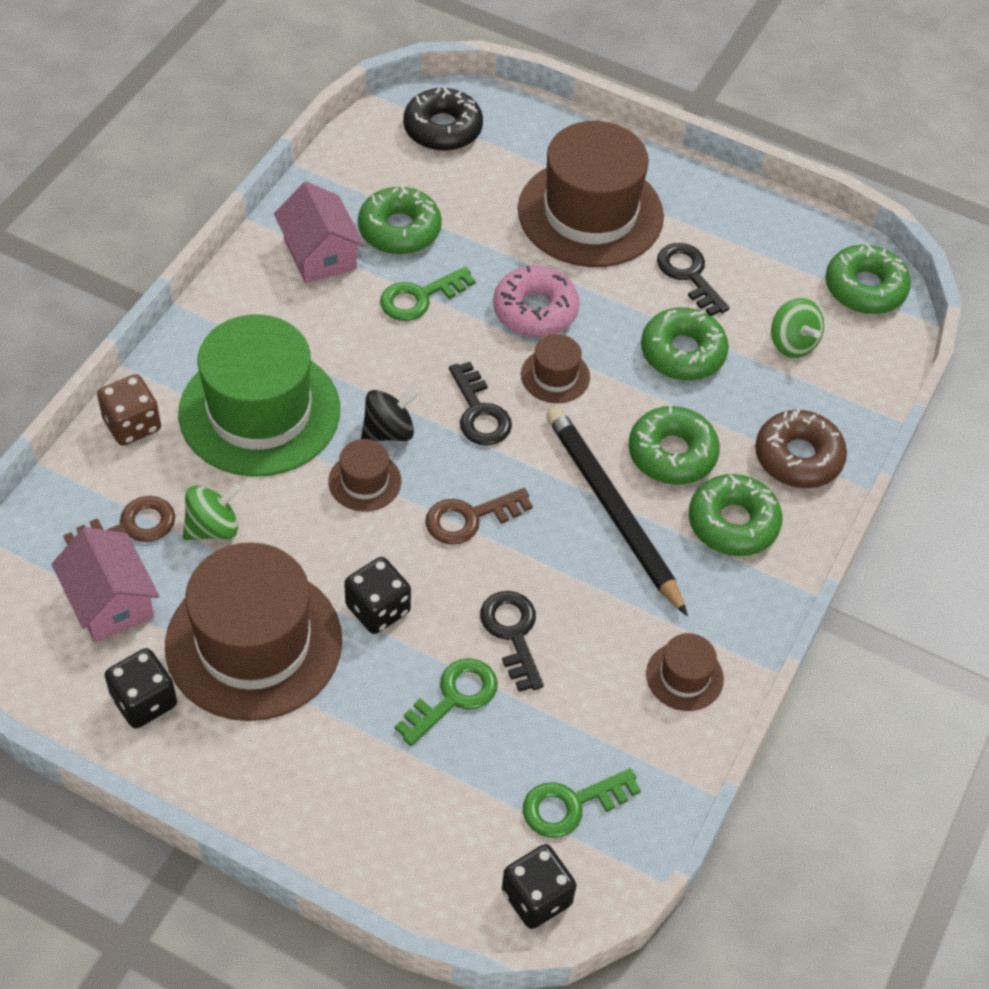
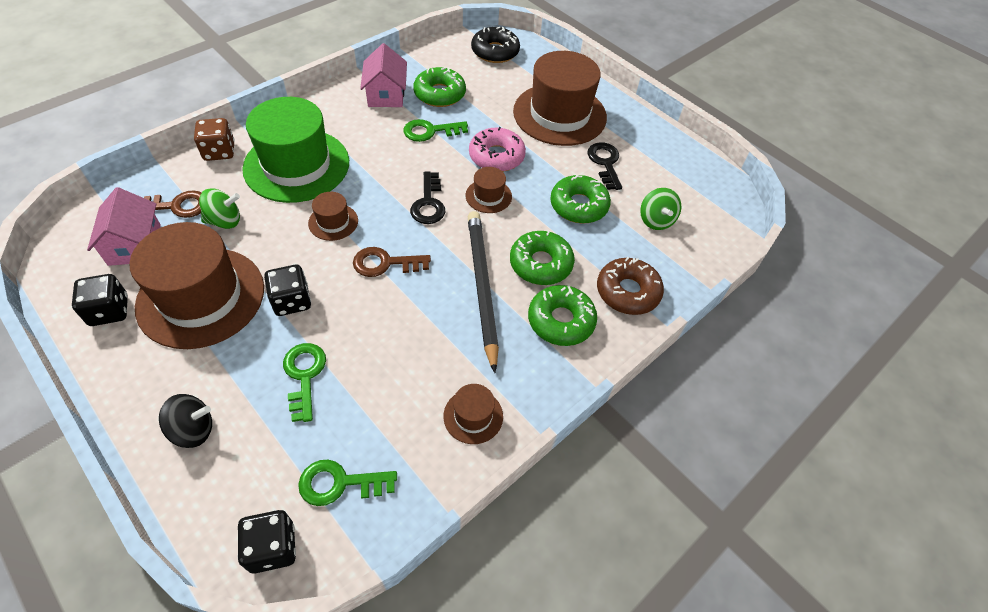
camera: 20 degrees right, 0 degrees up
black spinning top [361,388,420,441] -> black spinning top moved to [159,394,212,448]
green key [395,658,498,746] -> green key turned 75 degrees counterclockwise [283,343,326,422]
black key [480,591,544,692] -> none
green donut [825,244,911,314] -> none

